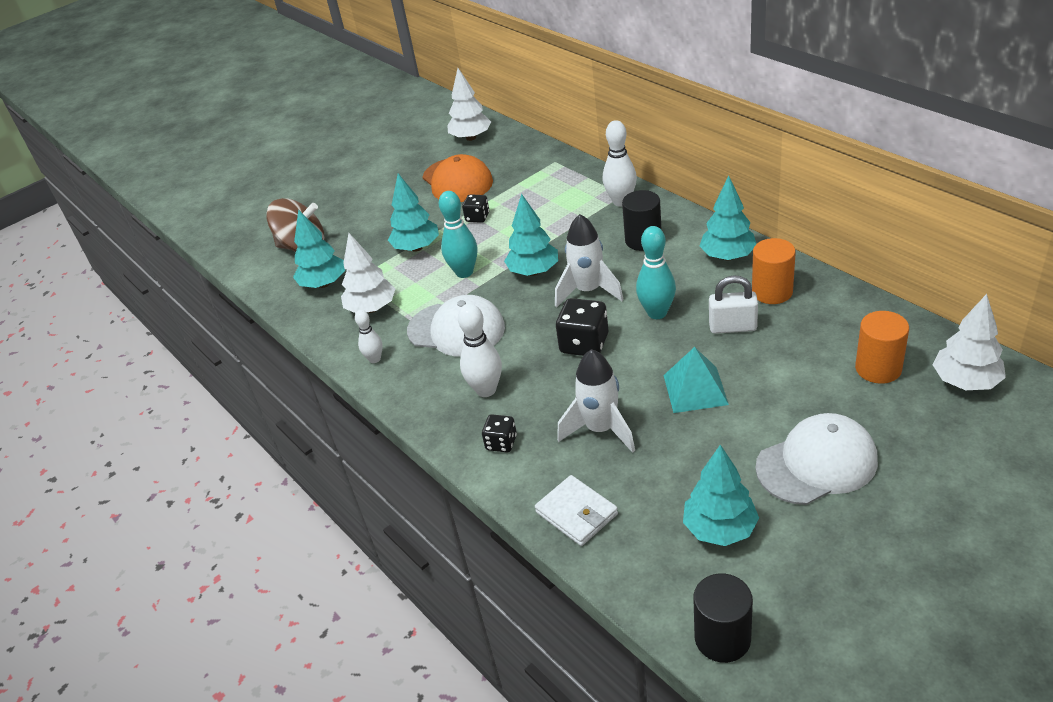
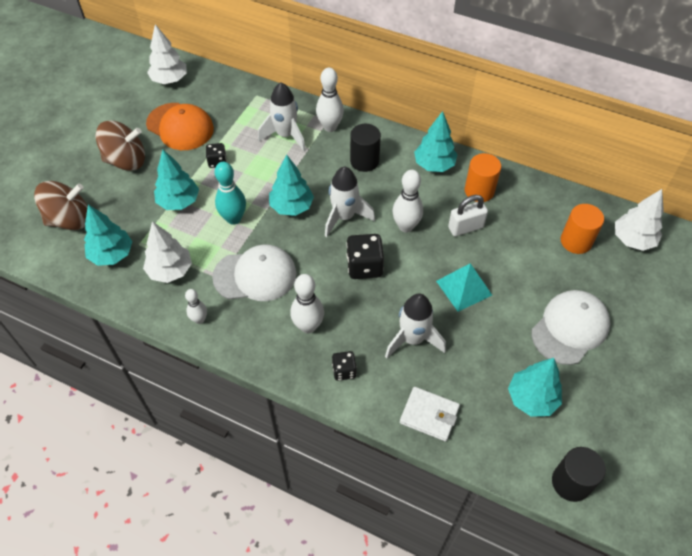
camera: 30 degrees left, 15 degrees up
turquoise bowling pin [636,226,676,319] -> white bowling pin [392,170,423,233]
none -> brown spinning top [96,121,145,171]
none -> white rocket [258,82,306,151]

